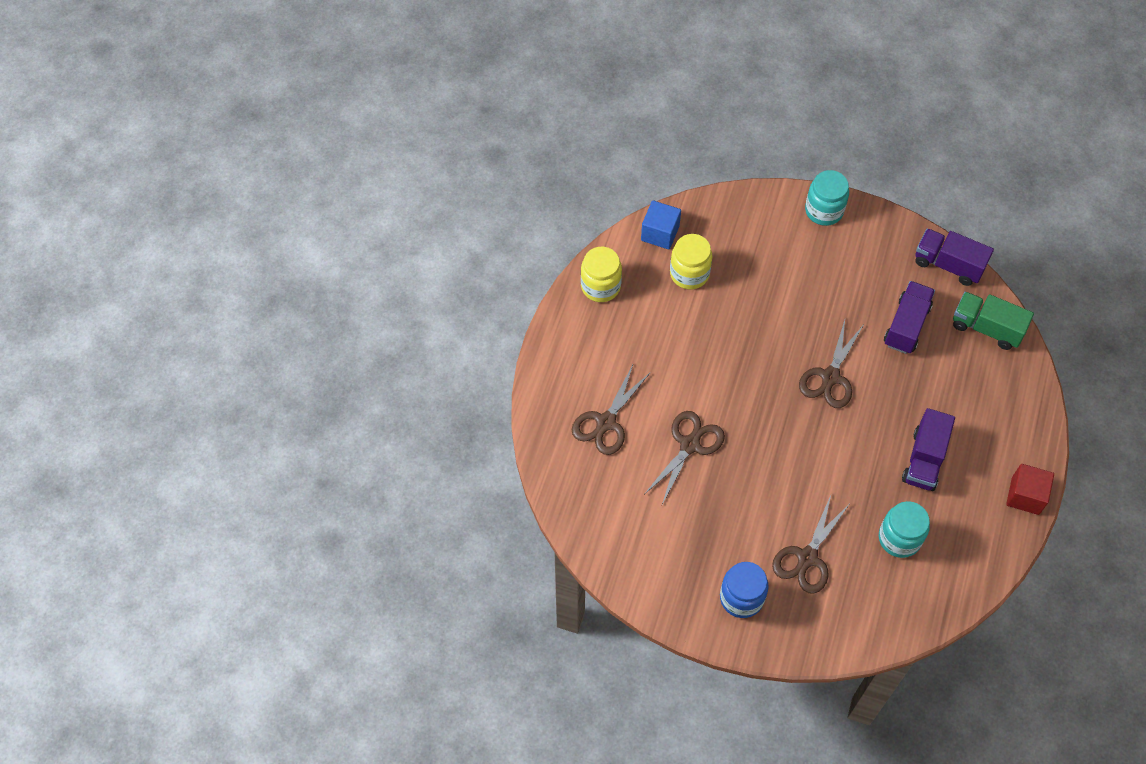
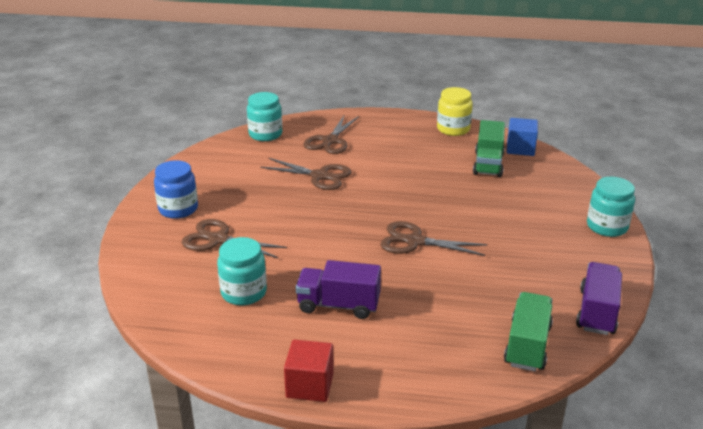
camera: 80 degrees right, 30 degrees down
brown scissors [572,365,651,455] -> brown scissors turned 90 degrees counterclockwise [304,116,359,154]
yellow jar [670,234,712,290] -> green truck [473,120,505,177]
purple truck [884,281,935,354] -> none
none -> turquoise jar [247,92,282,141]

